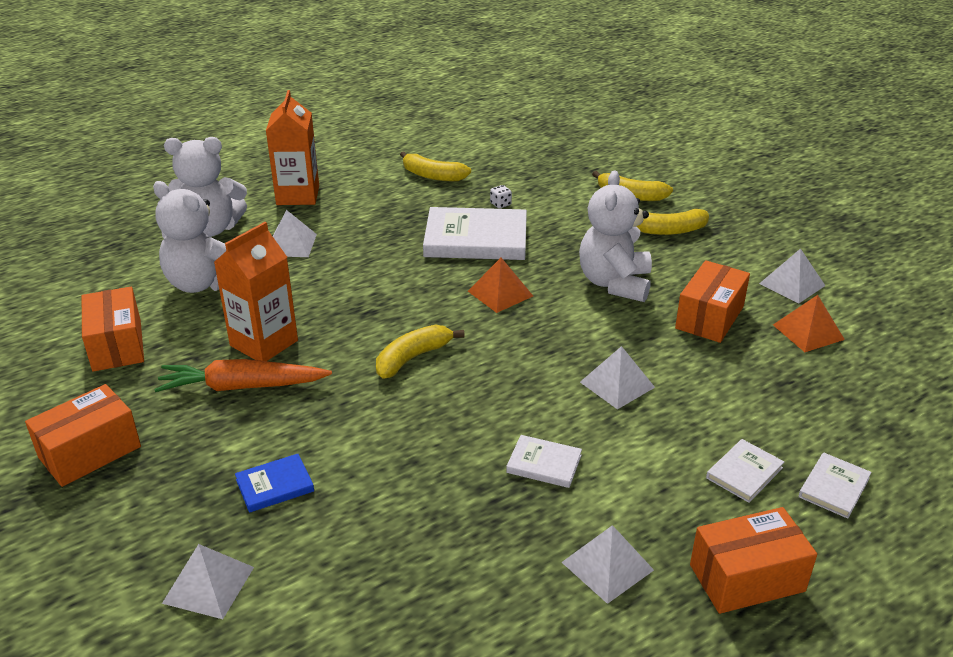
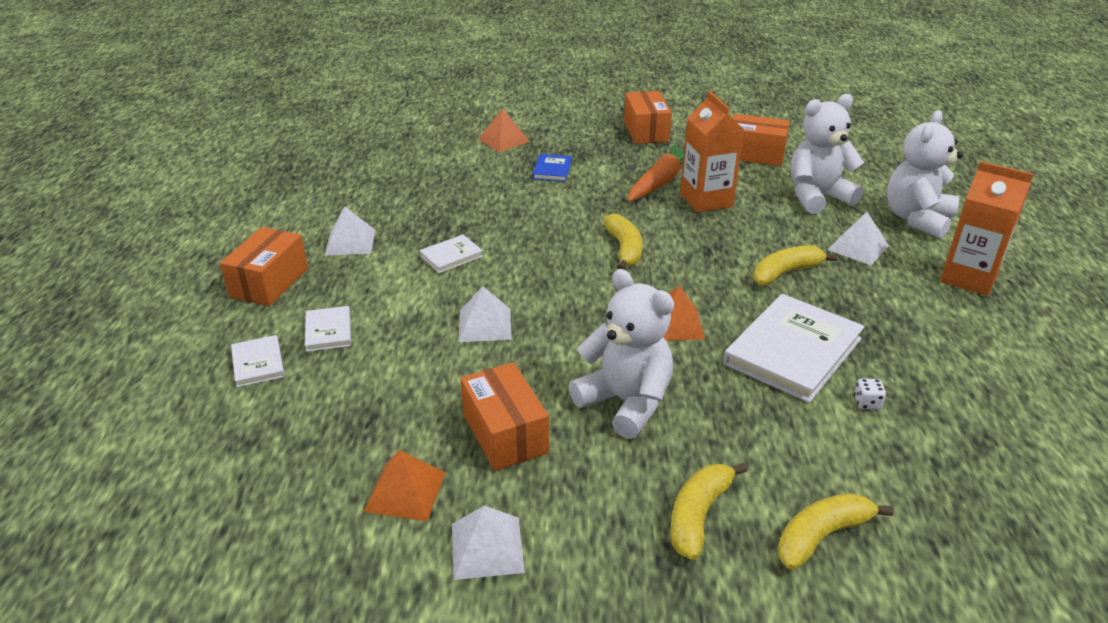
camera: 125 degrees right, 0 degrees up
white pyramid [162,544,254,619] -> orange pyramid [478,108,530,152]
yellow banana [400,151,471,181] -> yellow banana moved to [754,245,837,286]

